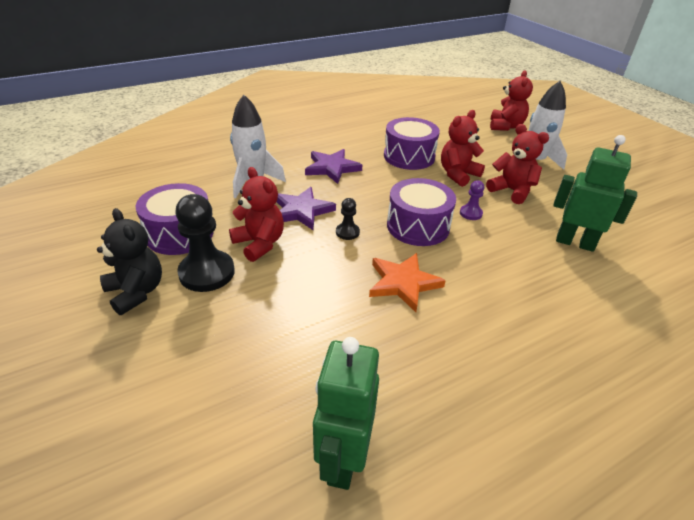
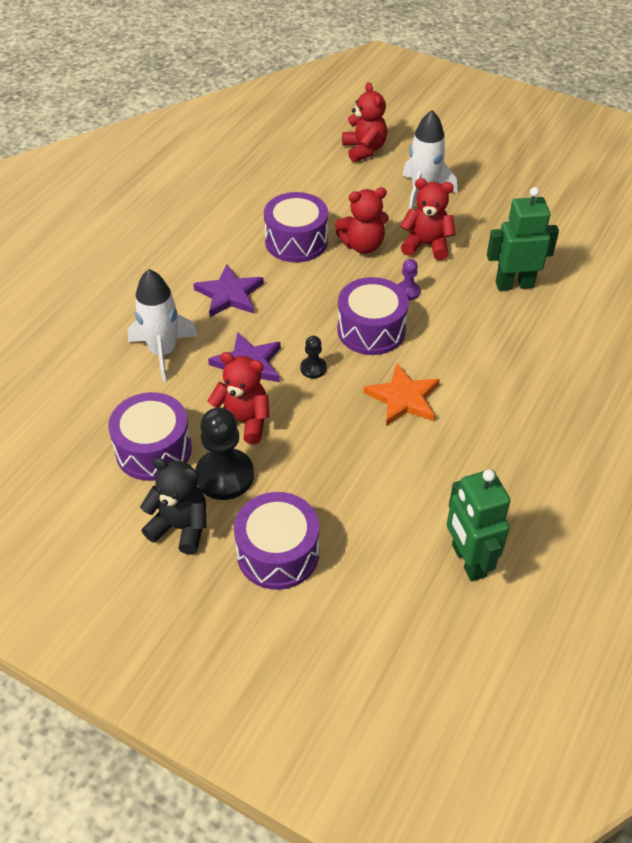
camera: 30 degrees left, 10 degrees up
red teddy bear [441,110,485,187] -> red teddy bear turned 120 degrees counterclockwise [335,187,389,254]
none -> purple drum [234,492,319,590]

